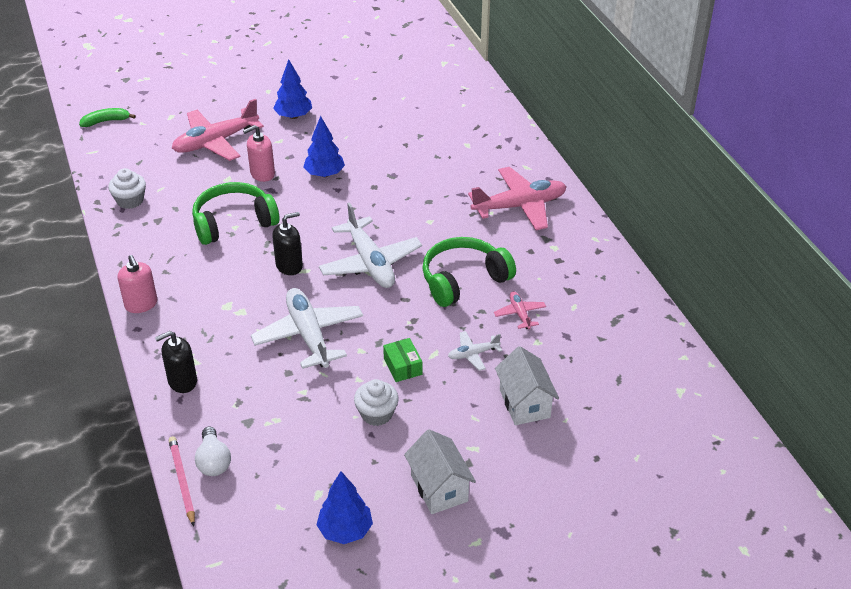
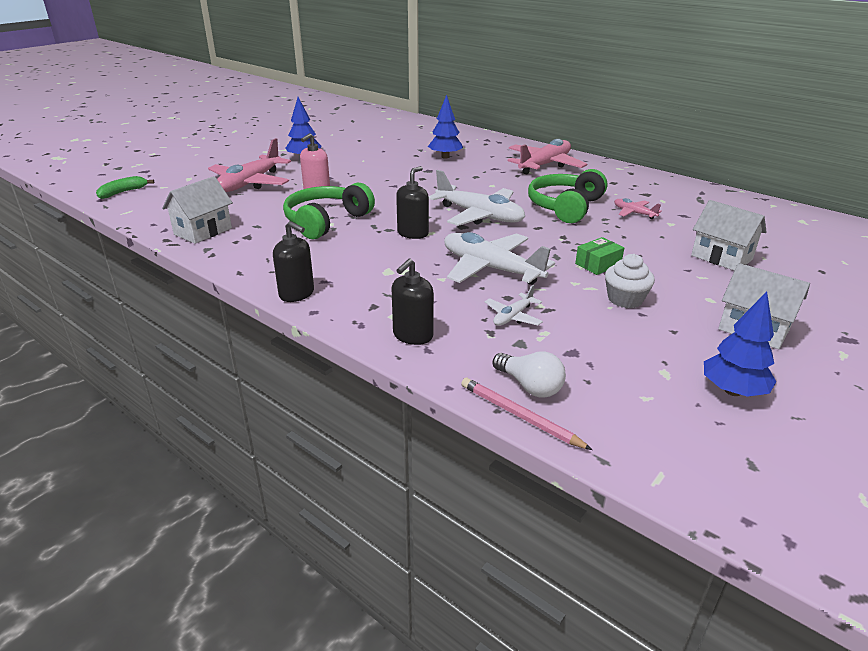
camera: 30 degrees left, 10 degrees down
white cupcake [108,168,146,209] -> white house [162,176,233,244]
pink soap dispenser [117,255,157,313] -> black soap dispenser [273,221,314,302]
blue tree [304,116,345,177] -> blue tree moved to [428,95,463,159]
green box [383,338,422,382] -> green box turned 75 degrees counterclockwise [575,237,624,275]
white plane [448,331,502,371] -> white plane moved to [485,284,543,326]

